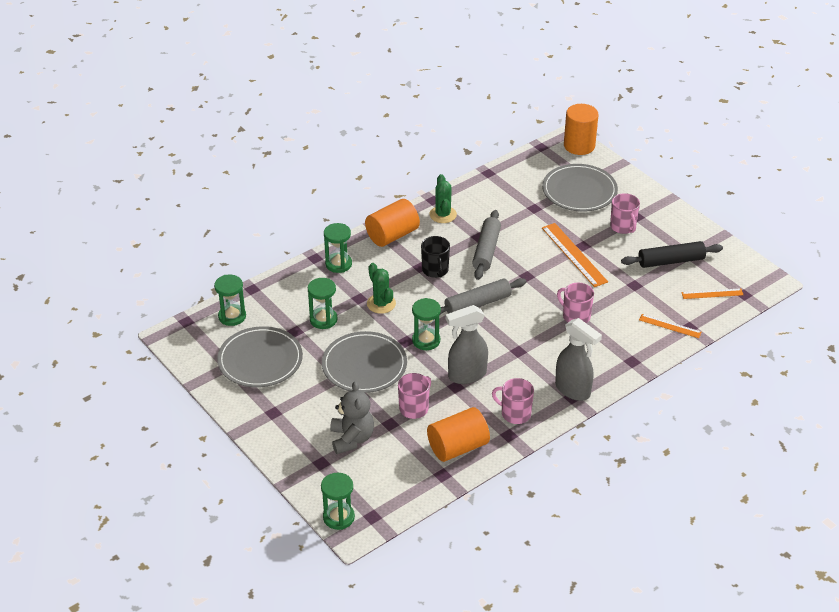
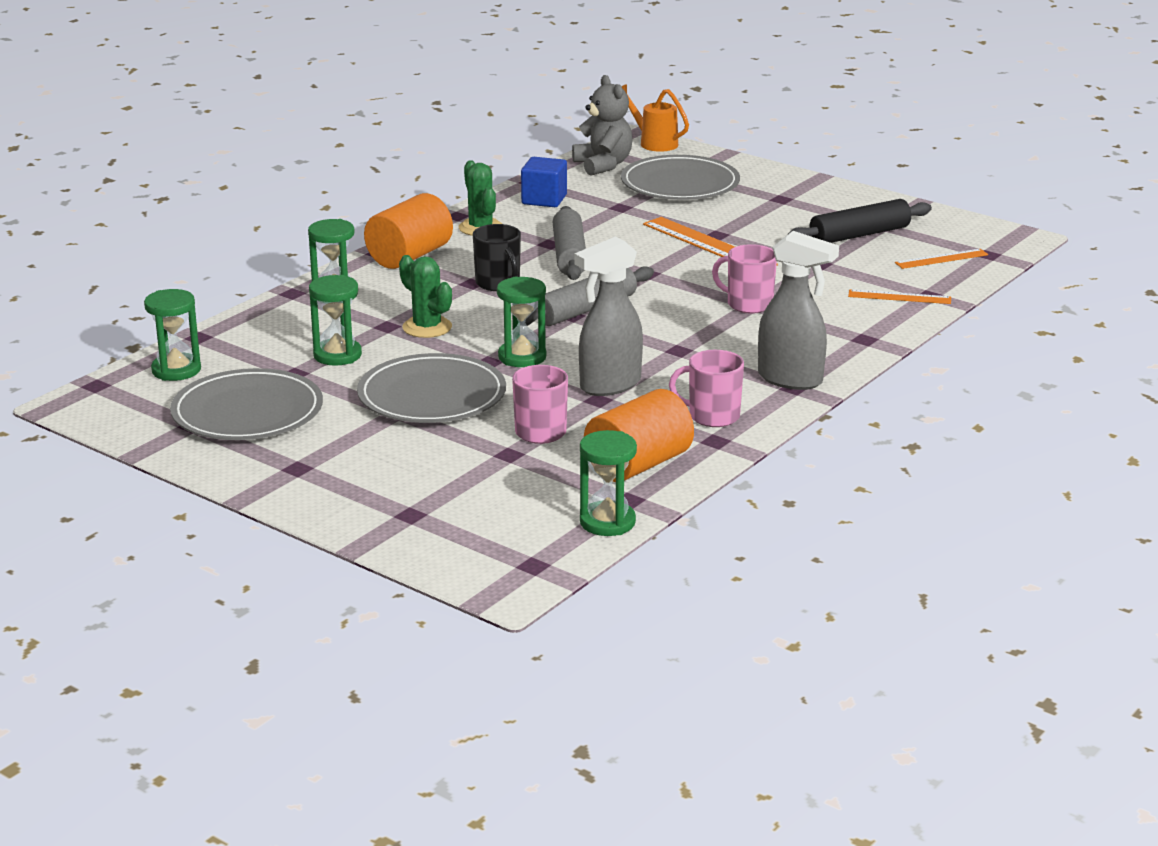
camera: 15 degrees left, 15 degrees down
green hourglass [321,473,355,530] -> green hourglass moved to [580,430,637,536]
grey teddy bear [330,381,374,454] -> grey teddy bear moved to [572,75,632,175]
orange cylinder [564,104,598,155] -> orange watering can [622,84,689,152]
pink mug [610,193,640,234] -> none
none -> blue cube [521,157,567,207]

